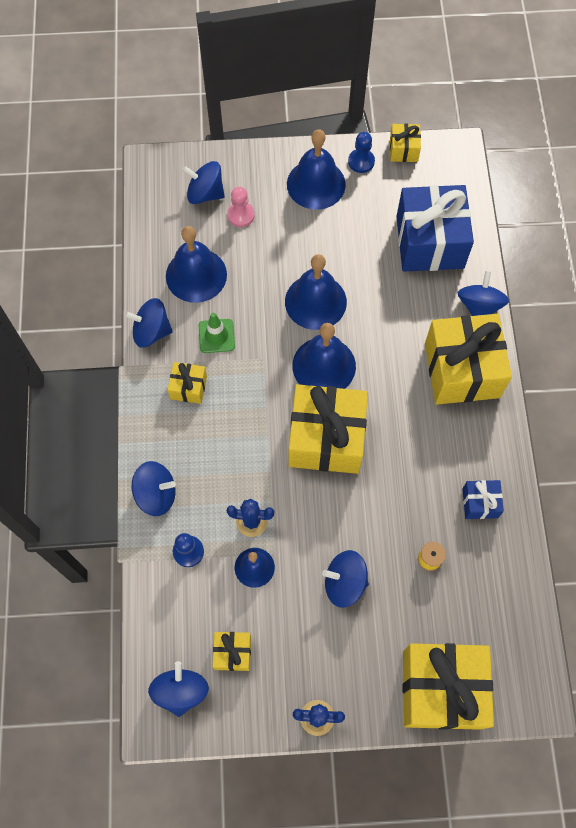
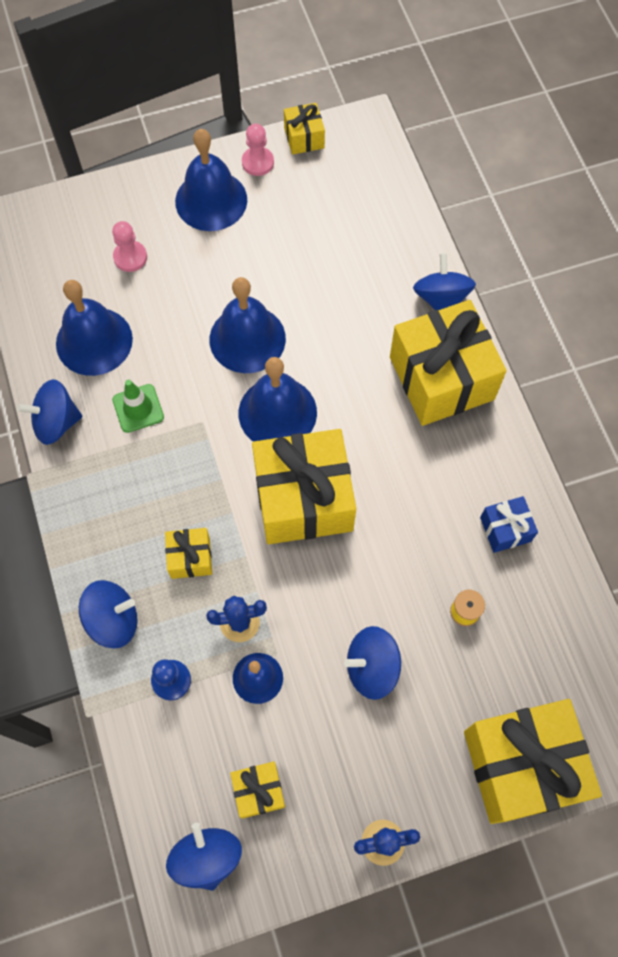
camera: 15 degrees left, 0 degrees up
yellow gift [167,362,207,404] -> yellow gift moved to [165,528,212,579]
blue spinning top [183,161,225,204] -> none
blue pawn [348,132,375,173] -> pink pawn [242,124,274,176]
blue gift [396,185,474,272] -> none

